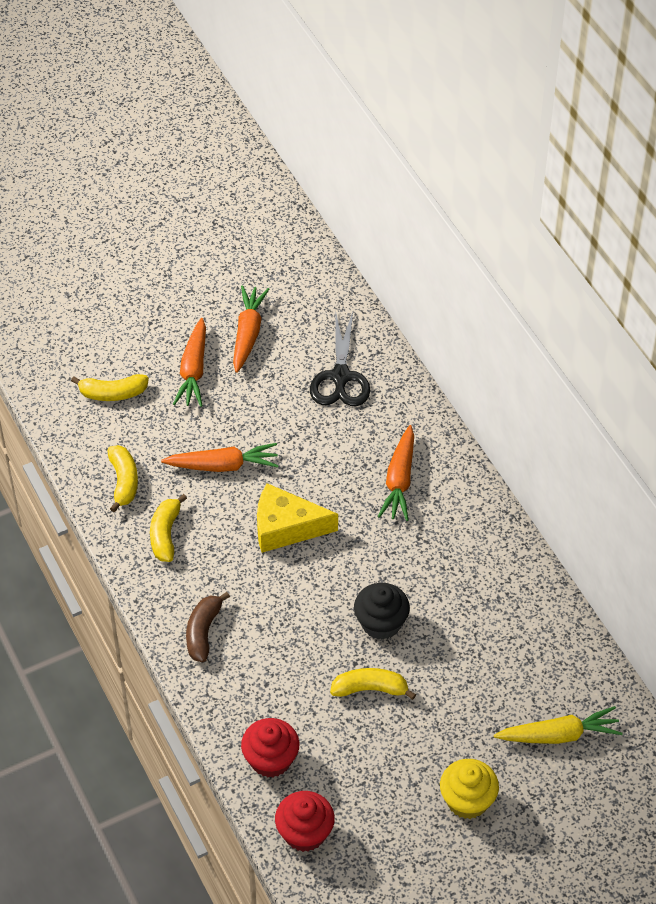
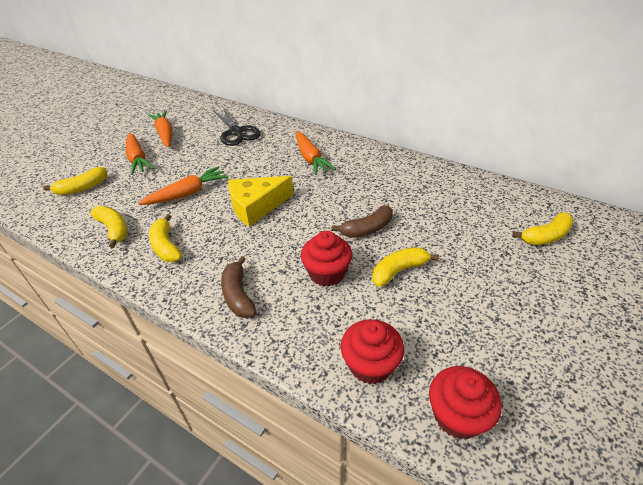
camera: 30 degrees left, 10 degrees down
black cupcake [354,583,410,640] -> brown banana [332,205,393,238]
yellow cupcake [440,759,499,819] -> none
yellow carrot [494,706,623,744] -> yellow banana [512,212,574,245]
none -> red cupcake [301,231,353,287]

